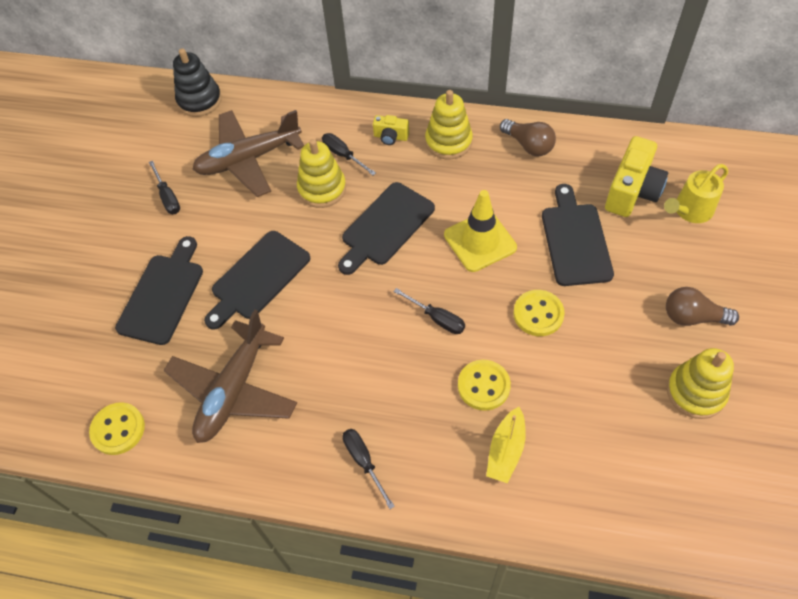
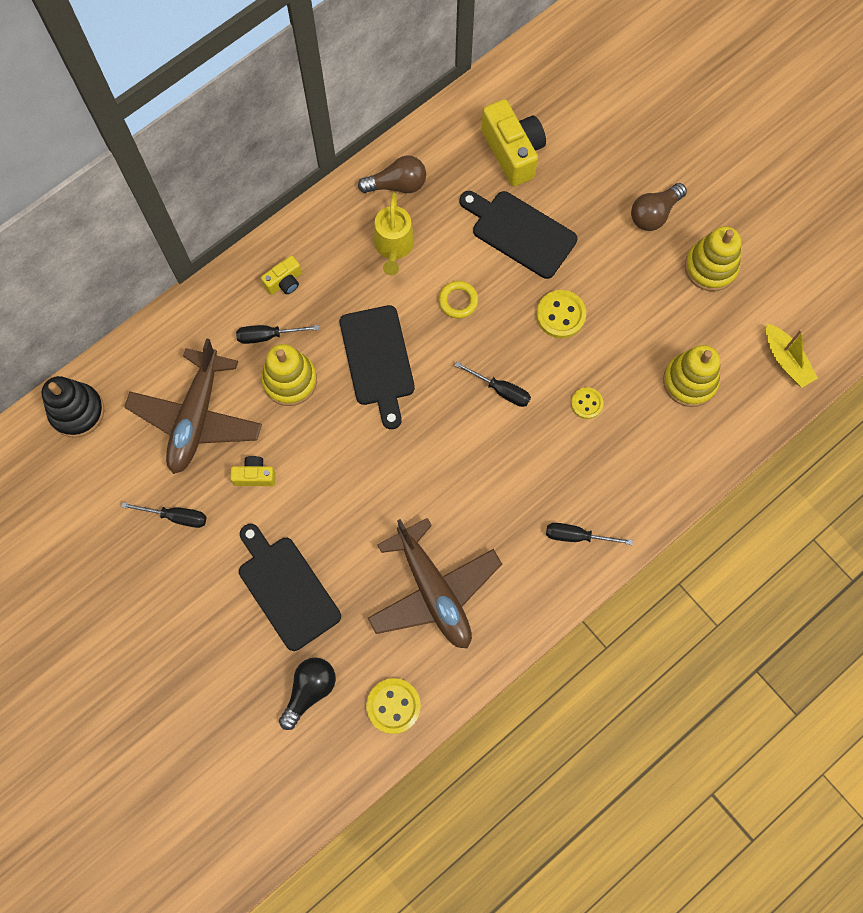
camera: 55 degrees left, 15 degrees up
black cutting board [204,231,310,330] -> none
black screwdriver [393,288,465,334] -> black screwdriver turned 45 degrees clockwise [454,362,531,407]
yellow stacking toy [425,90,473,159] -> yellow stacking toy moved to [663,345,720,407]
yellow traffic cone [444,190,517,272] -> yellow ring [438,281,478,318]
yellow button [458,360,511,411] -> yellow button [571,387,604,419], size x0.63
yellow boat [486,407,526,483] -> yellow boat moved to [766,324,818,388]
yellow watering can [664,164,728,223] -> yellow watering can moved to [374,192,414,275]
none -> yellow camera [230,456,276,486]
none -> black light bulb [279,657,336,730]

